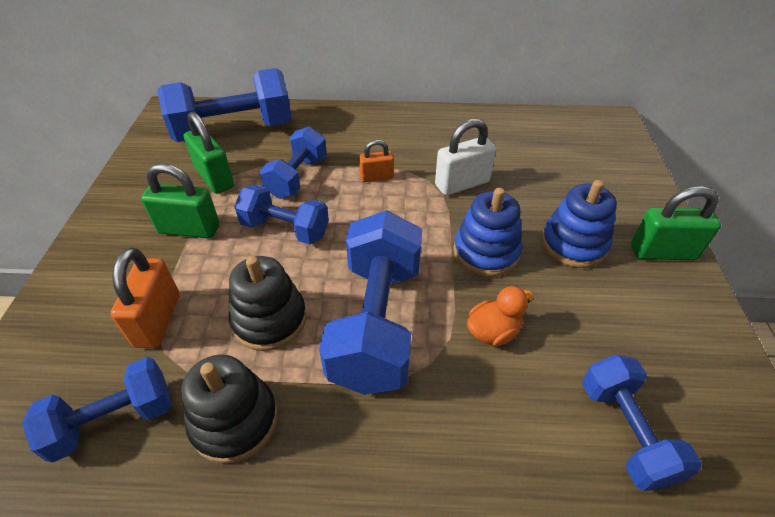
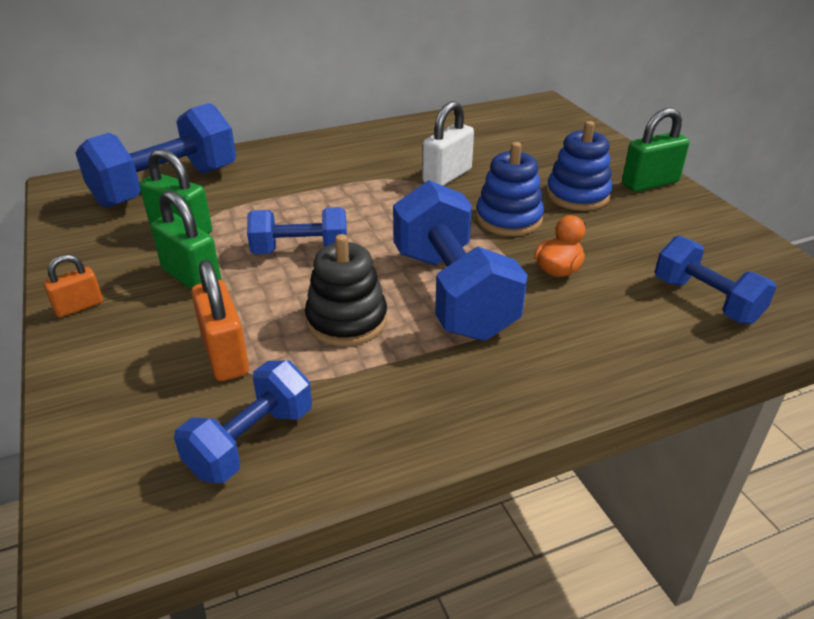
camera: 25 degrees left, 10 degrees down
green padlock [141,163,219,238] -> green padlock turned 60 degrees clockwise [151,190,221,290]
black stacking toy [181,354,278,464] -> none
blue dumbbell [260,126,327,199] -> none
orange padlock [359,140,394,182] -> orange padlock moved to [44,254,103,317]

